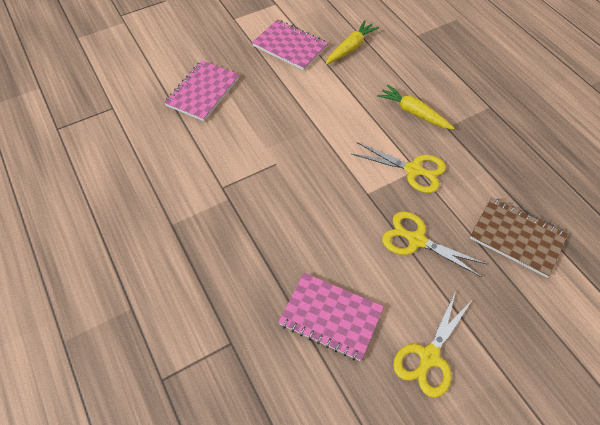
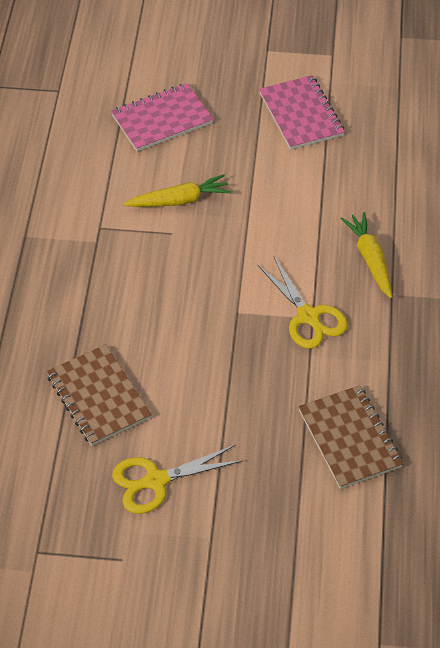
camera: 35 degrees right, 5 degrees down
pink notebook [278,273,384,361] -> brown notebook [47,344,152,446]
yellow carrot [326,20,379,65] -> yellow carrot moved to [123,174,231,207]
yellow scissors [382,211,487,277] -> none

